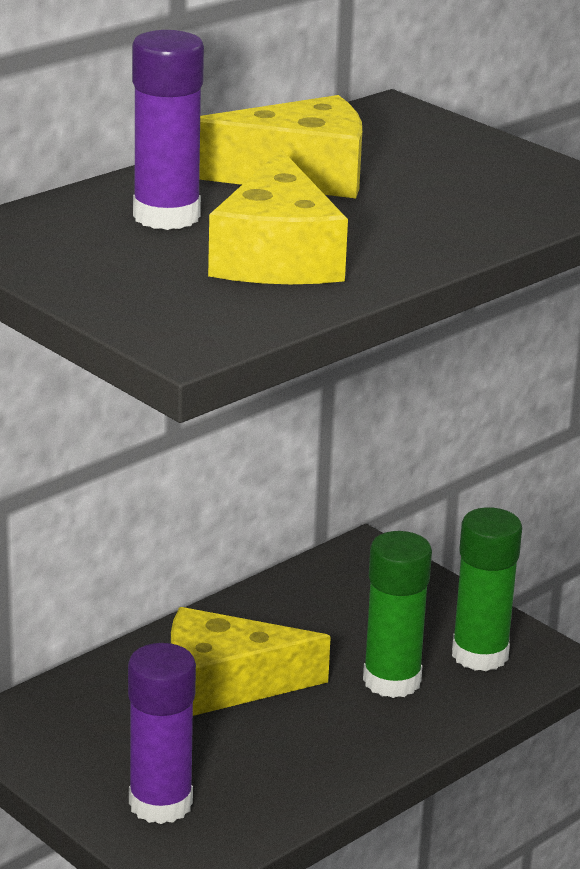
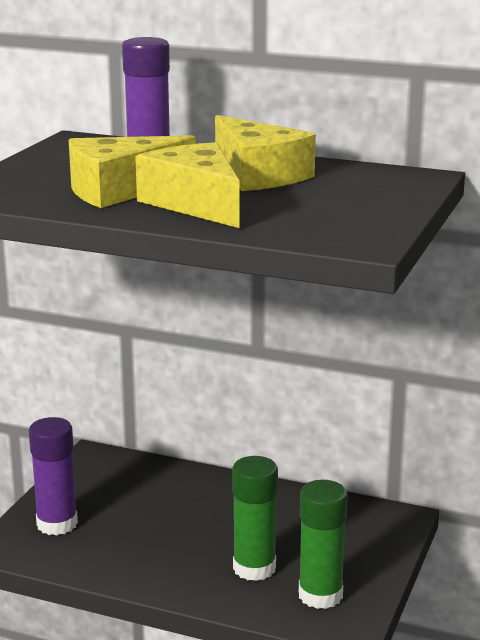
camera: 65 degrees right, 5 degrees down
yellow cheese [171,607,331,716] -> yellow cheese moved to [135,142,240,228]

